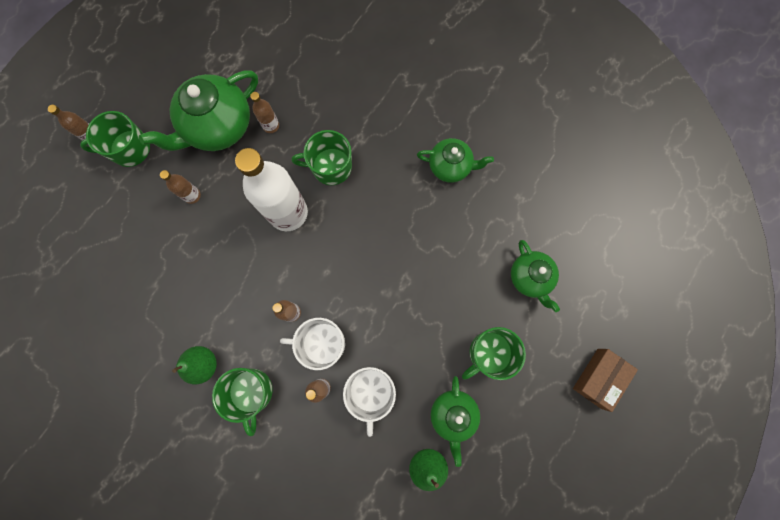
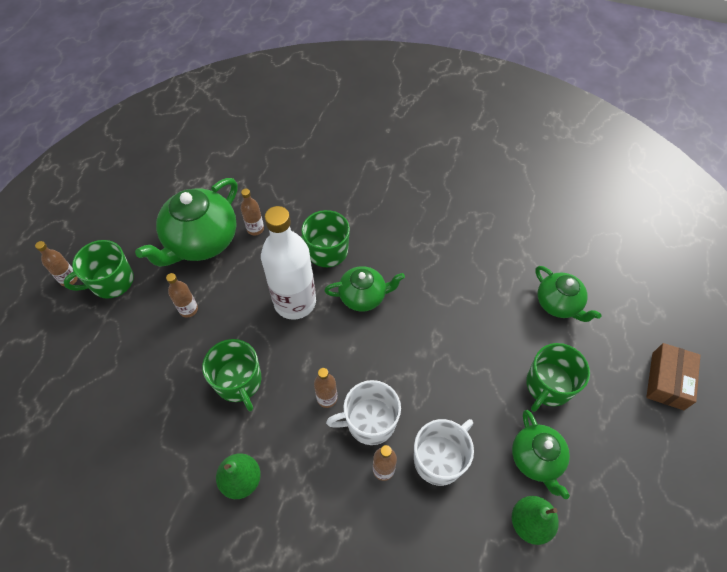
camera: 15 degrees left, 20 degrees down
green mug [212,368,273,436] -> green mug moved to [202,339,262,411]
white mug [343,367,396,437] -> white mug turned 120 degrees counterclockwise [414,419,474,486]
green teapot [417,138,494,183] -> green teapot moved to [324,266,405,311]

